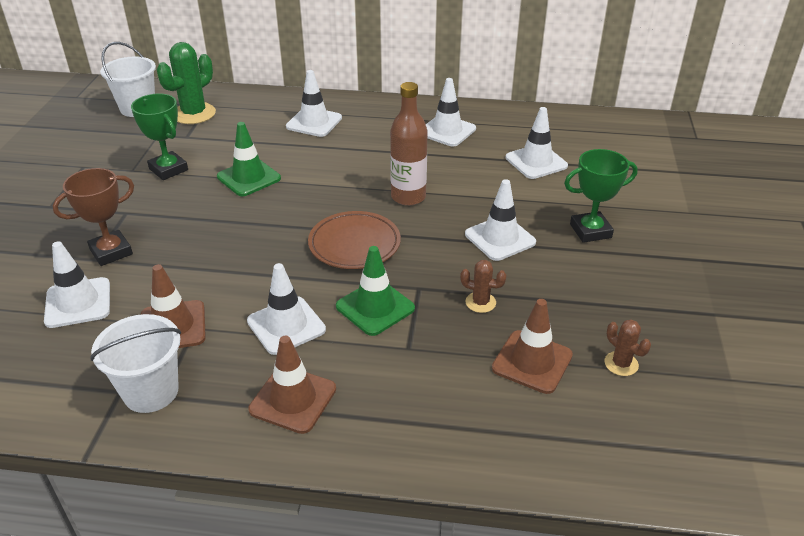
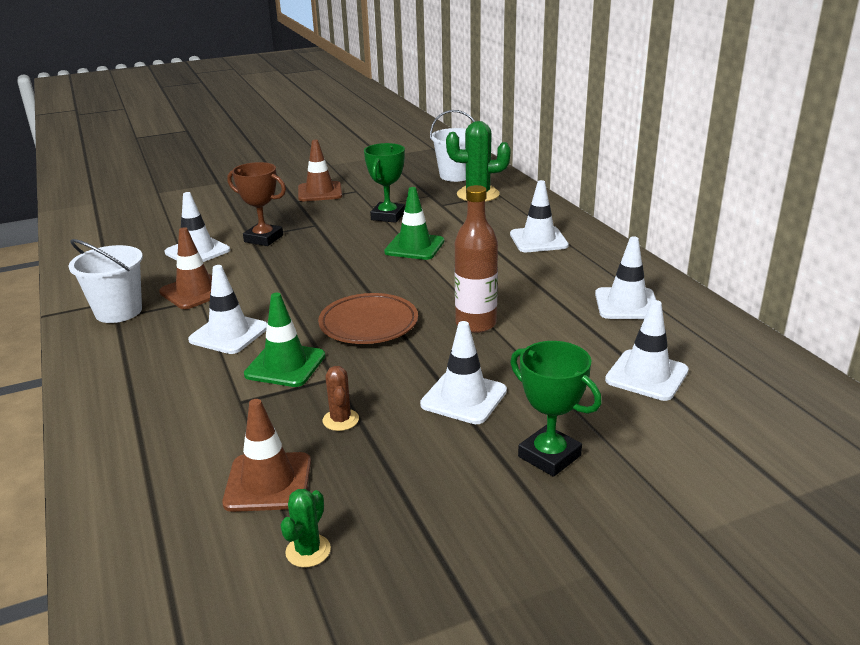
camera: 60 degrees right, 10 degrees down
brown traffic cone [248,336,336,434] -> brown traffic cone moved to [298,140,342,201]
brown cactus [604,319,651,376] -> green cactus [280,489,331,567]

